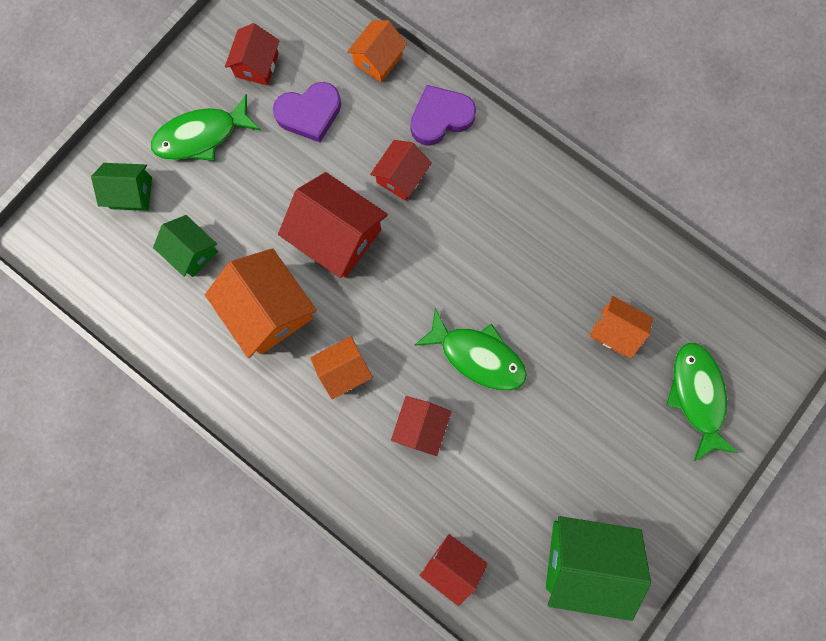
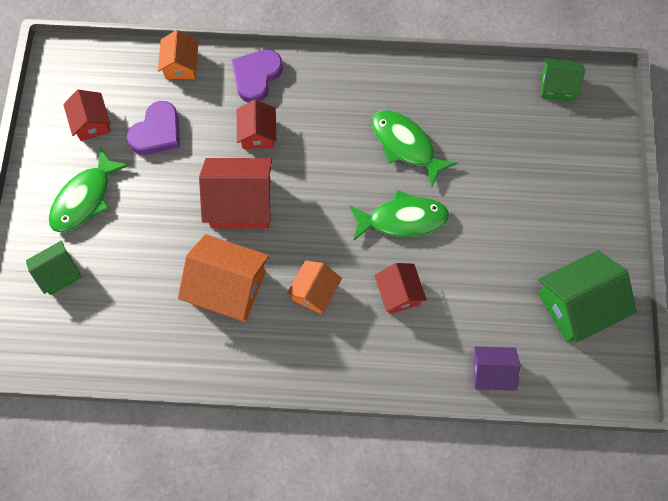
camera: 35 degrees left, 10 degrees down
green house [153,215,218,277] -> green house moved to [541,58,585,101]
red house [419,534,488,606] -> purple house [474,347,520,391]
orange house [590,296,653,358] -> none
green fish [667,342,738,461] -> green fish moved to [372,110,457,187]

